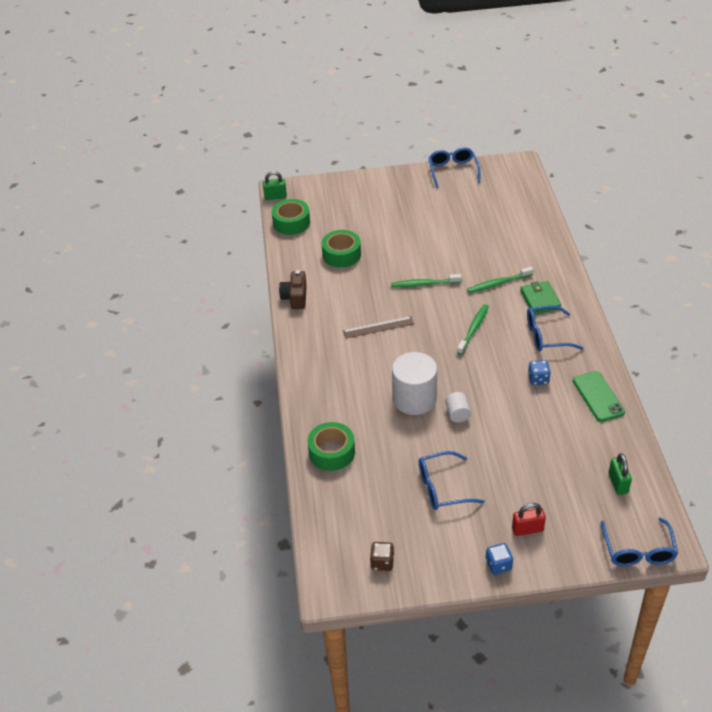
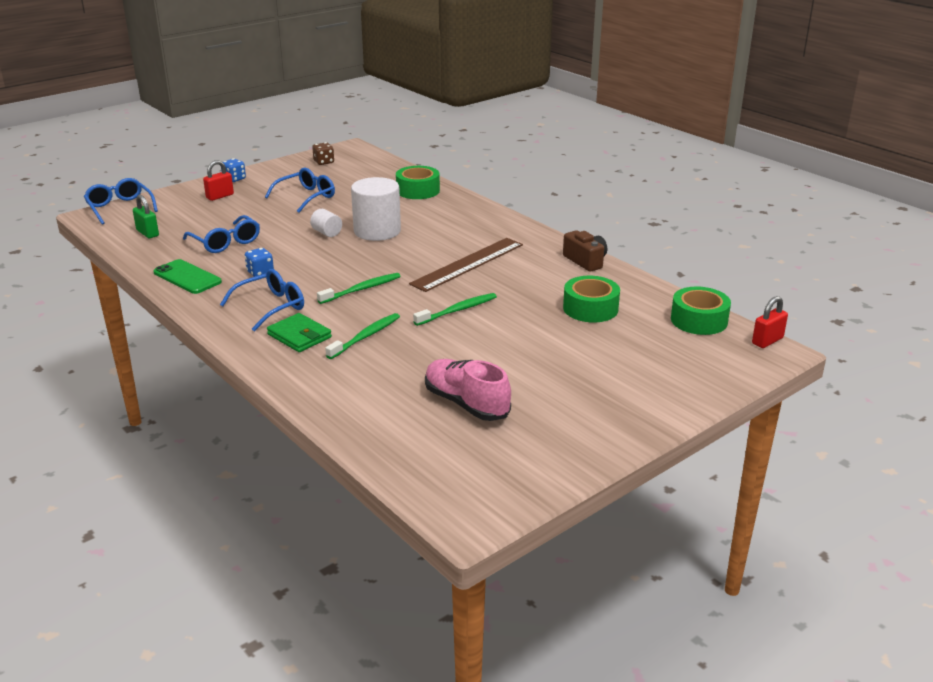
camera: 145 degrees right, 15 degrees down
green padlock [263,171,287,200] -> red padlock [752,296,788,348]
brown ruler [343,316,414,338] -> brown ruler [409,238,523,292], size x1.64
blue glasses [429,147,481,188] -> blue glasses moved to [183,215,260,253]
green toothbrush [457,304,489,355] -> green toothbrush turned 120 degrees counterclockwise [317,273,401,304]
none -> pink shoe [425,359,511,421]

